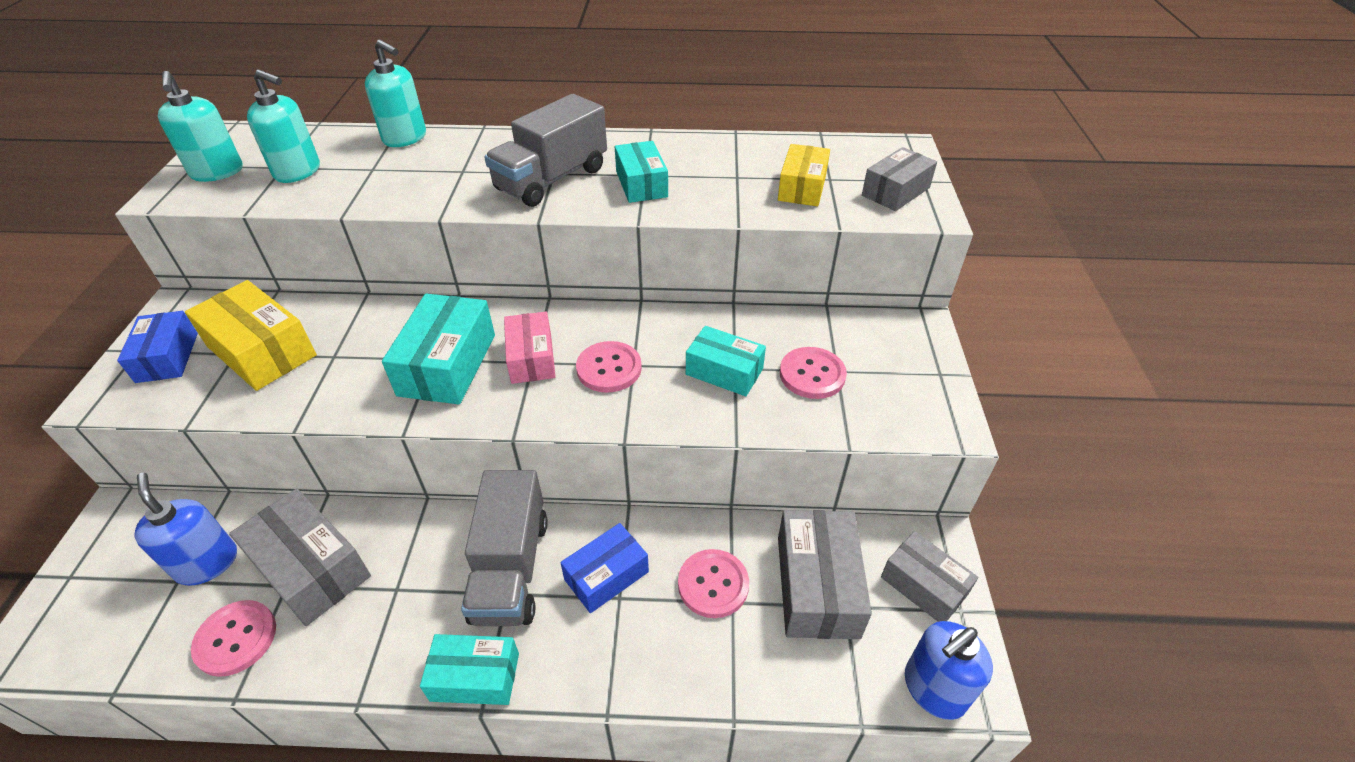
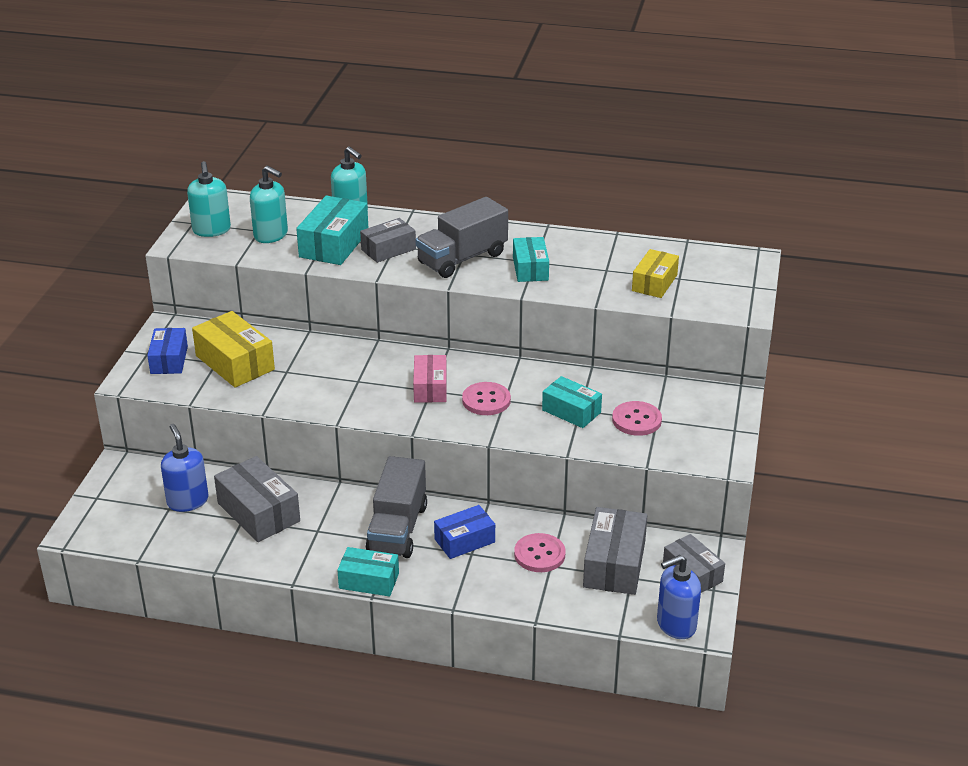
camera: 10 degrees right, 10 degrees down
pink button [191,600,276,677] -> none
turquoise box [382,294,495,404] -> turquoise box moved to [296,195,368,265]
grey box [862,147,937,211] -> grey box moved to [360,218,416,263]

